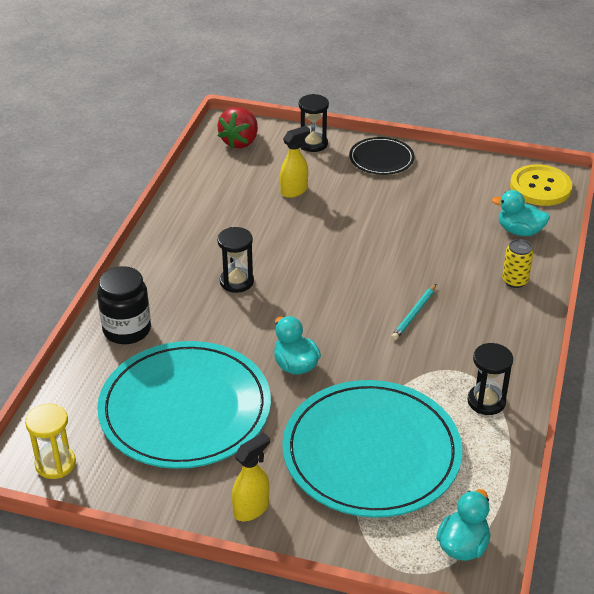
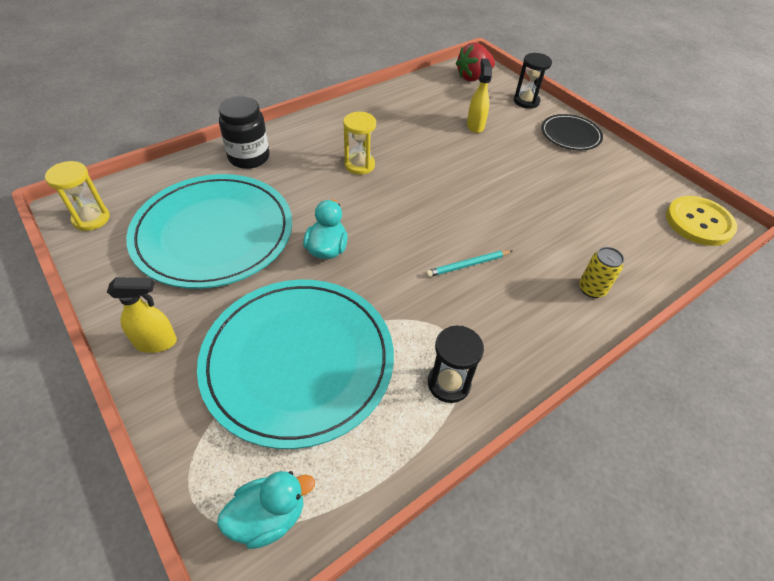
camera: 35 degrees right, 10 degrees up
black hourglass [217,227,254,293] -> yellow hourglass [343,112,376,175]
yellow spray bottle [280,126,310,198] -> yellow spray bottle turned 90 degrees counterclockwise [467,58,492,133]
turquoise duck [492,190,550,236] -> none

